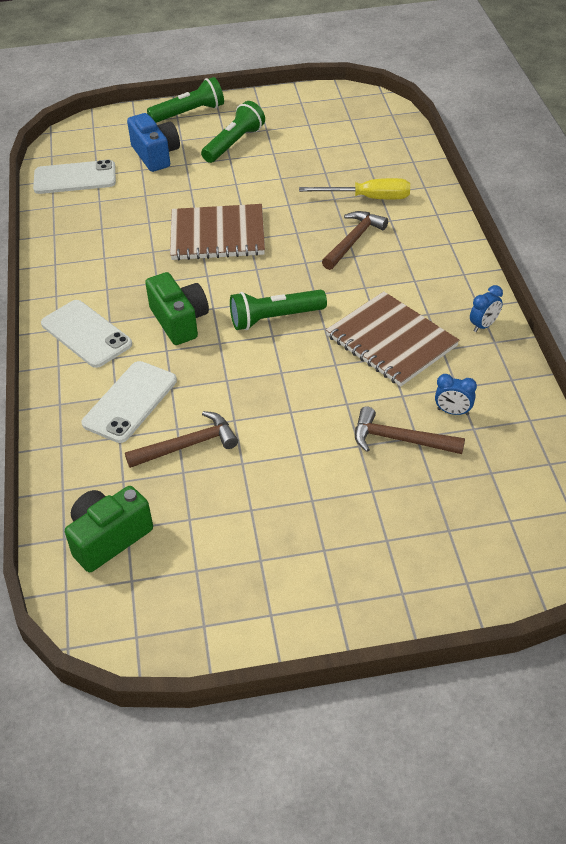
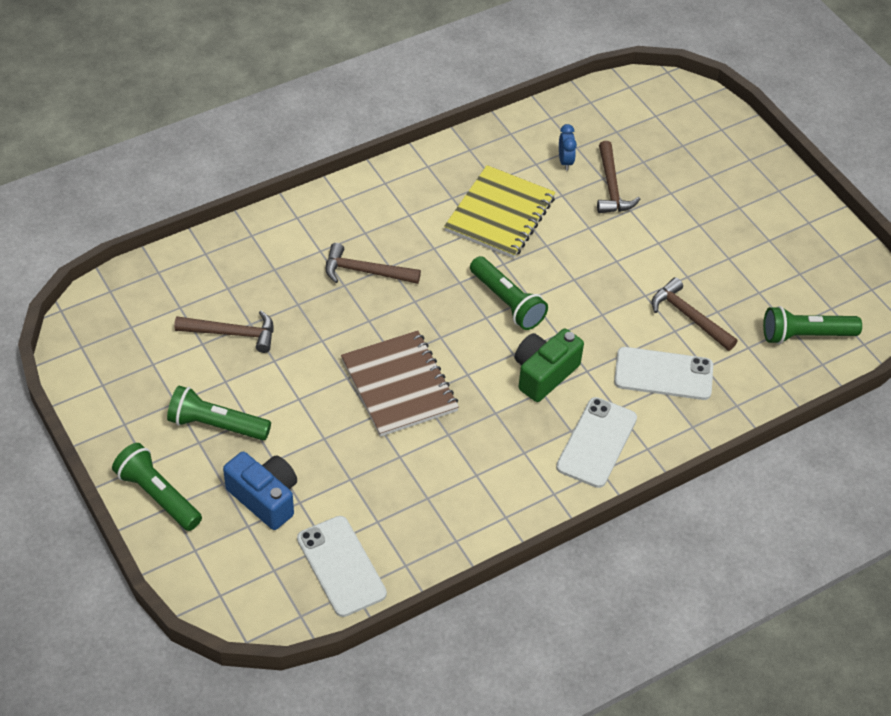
camera: 115 degrees left, 5 degrees up
green camera [65,486,153,572] -> green flashlight [763,306,862,344]
blue camera [127,113,180,172] -> blue camera turned 90 degrees clockwise [223,452,297,530]
yellow screwdriver [299,178,410,199] -> none
brown notebook [326,291,459,387] -> yellow notebook [444,165,556,259]
blue clock [470,285,503,332] -> none
none -> brown hammer [174,311,273,353]

